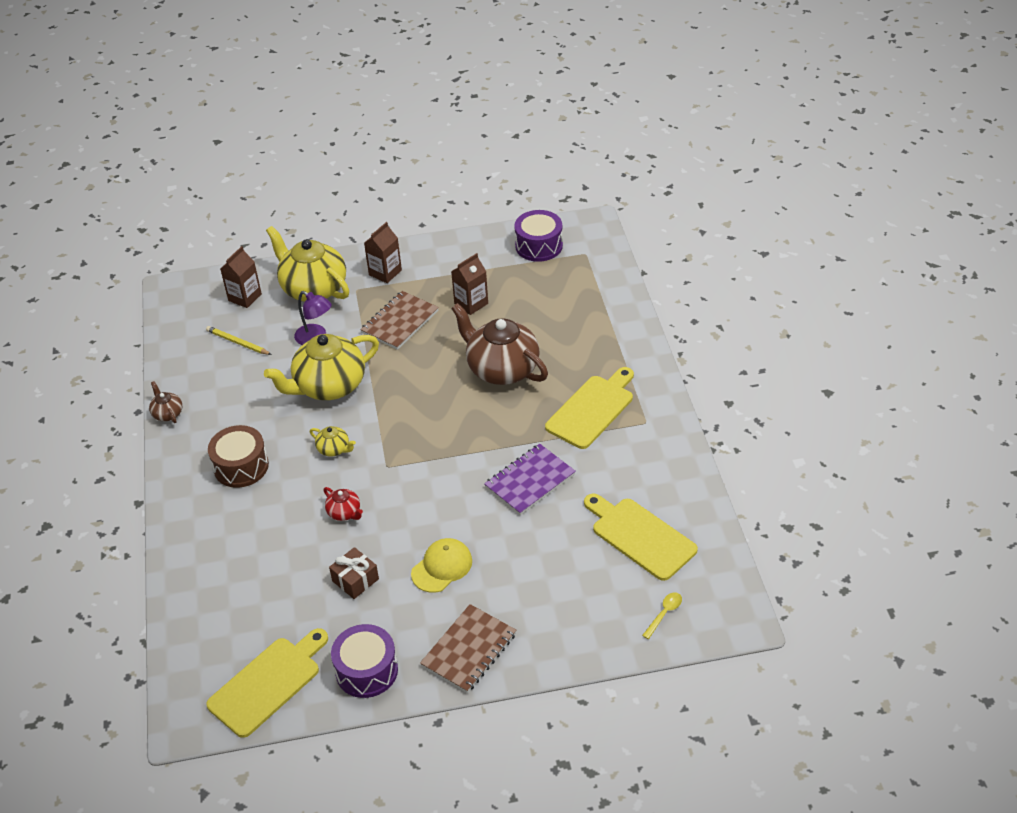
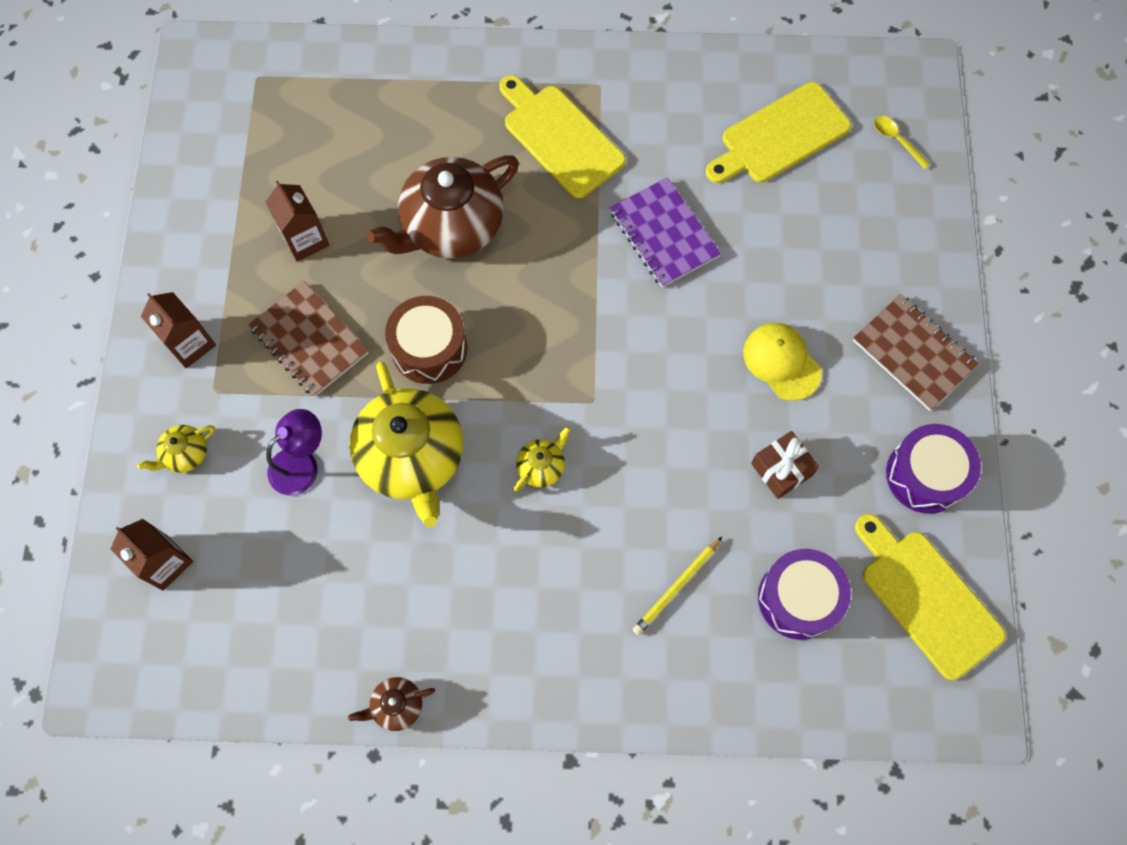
camera: 80 degrees left, 25 degrees up
yellow pencil [206,326,272,355] -> yellow pencil moved to [633,537,722,635]
brown drum [208,425,269,488] -> brown drum moved to [385,296,467,384]
yellow teapot [266,226,349,302] -> yellow teapot [137,425,215,473], size x0.44
red teapot [323,487,363,521] -> none
purple drum [514,210,563,262] -> purple drum moved to [758,549,851,640]

